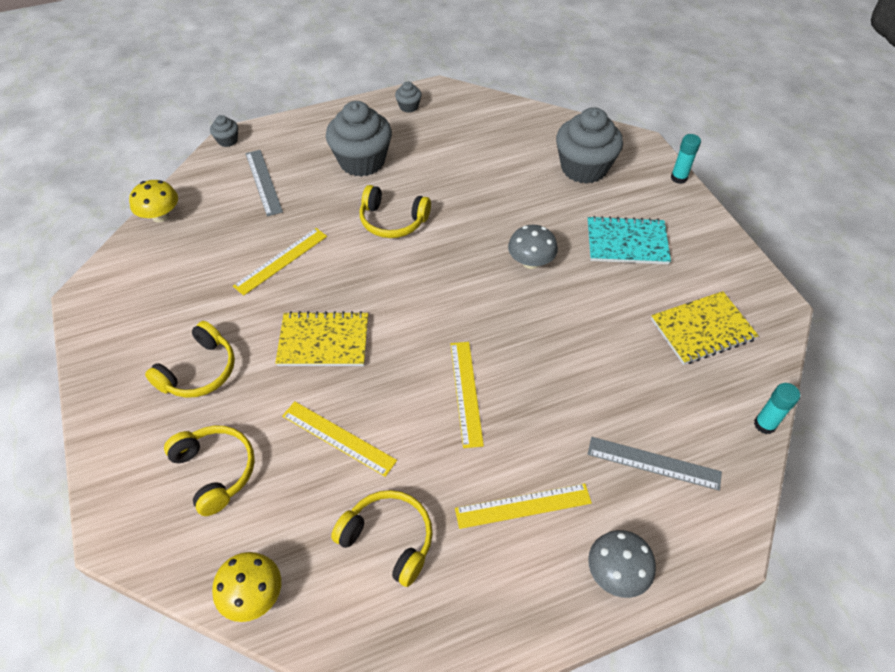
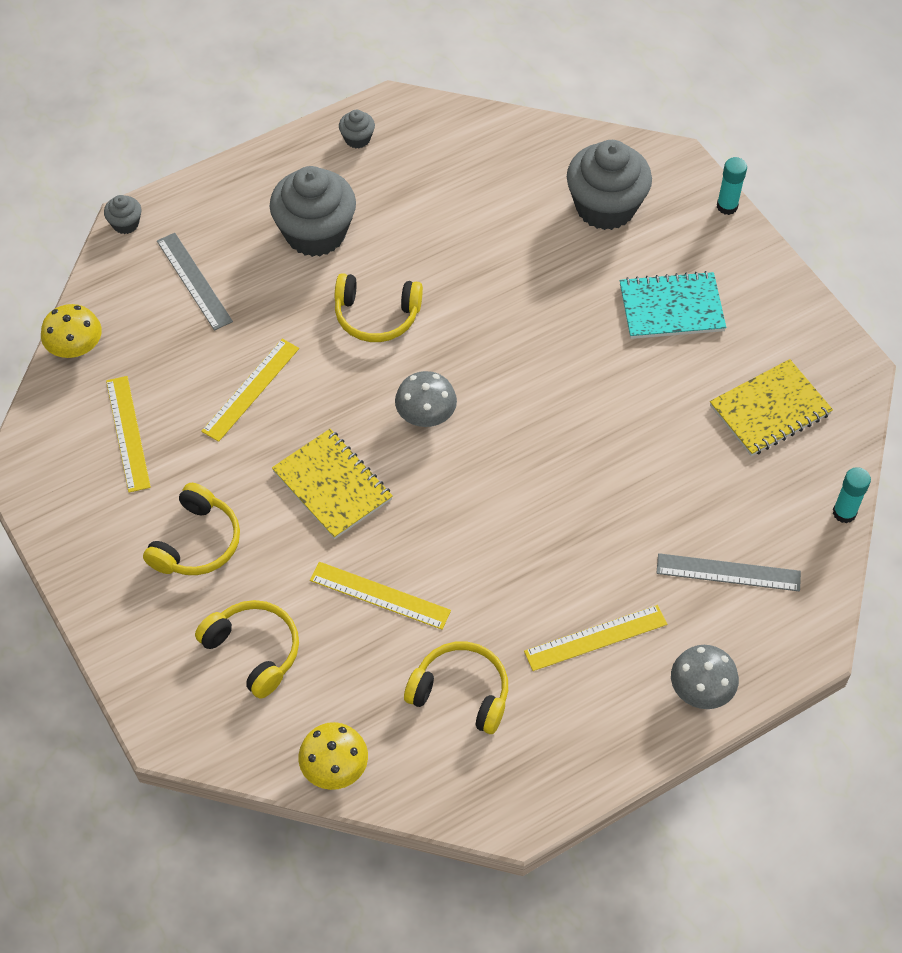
camera: 10 degrees left, 5 degrees up
yellow notebook [275,311,368,366] -> yellow notebook turned 60 degrees clockwise [272,429,393,539]
yellow ruler [451,342,484,448] -> yellow ruler moved to [106,376,151,493]
grey mushroom [508,225,558,269] -> grey mushroom moved to [395,371,457,427]

